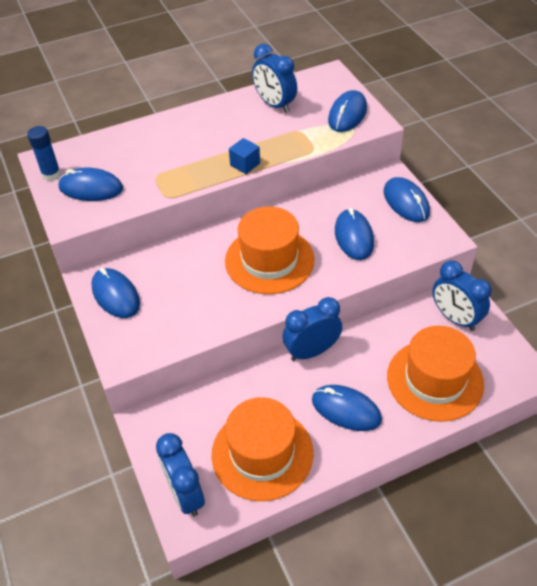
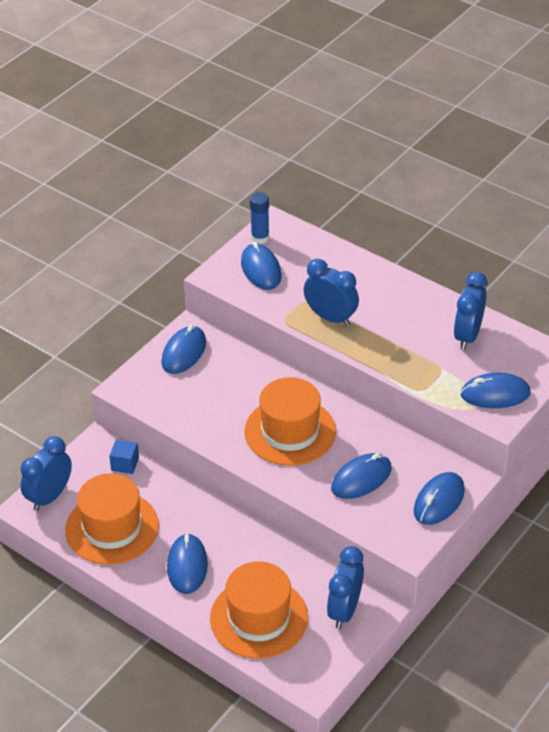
camera: 60 degrees right, 5 degrees down
blue cube [229,138,260,174] -> blue cube moved to [109,439,139,474]
blue clock [282,297,342,361] -> blue clock moved to [304,259,359,327]

